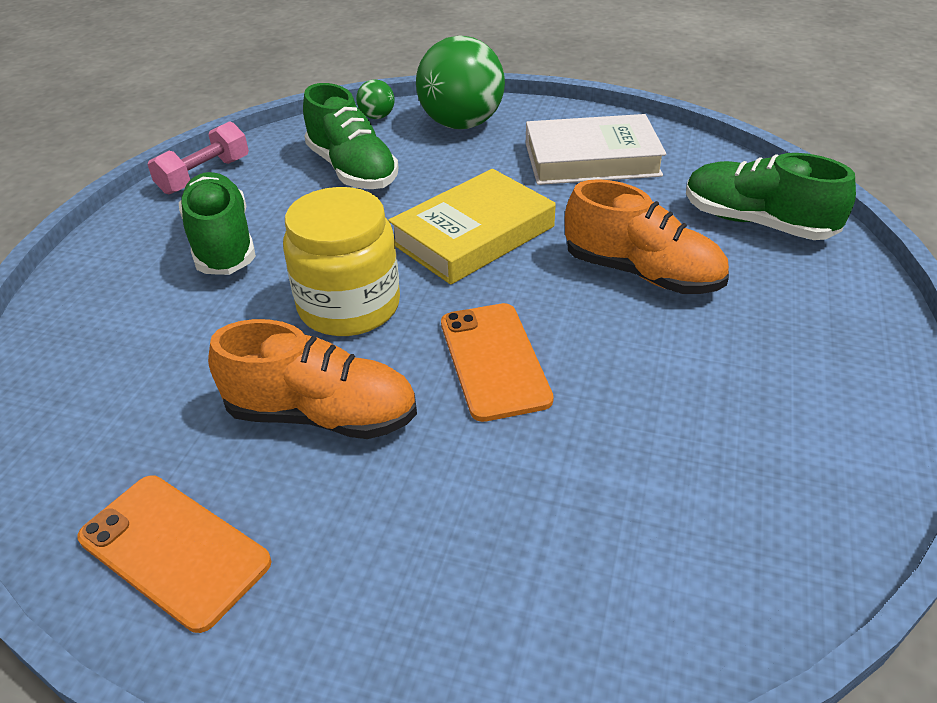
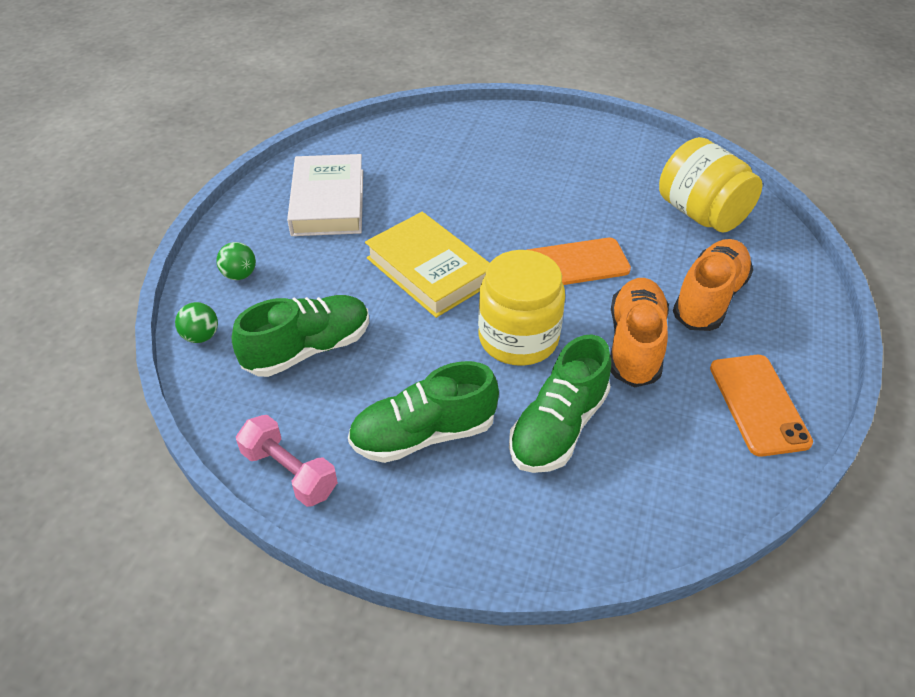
camera: 90 degrees left, 5 degrees up
orange phone [77,476,272,633] -> orange phone turned 45 degrees counterclockwise [710,355,813,457]
green ball [416,35,505,129] -> green ball [216,242,256,280], size x0.45
orange shoe [565,179,729,294] -> orange shoe moved to [673,239,753,331]
green shoe [686,153,856,240] -> green shoe moved to [509,335,611,473]
none -> yellow jar [659,137,763,233]

